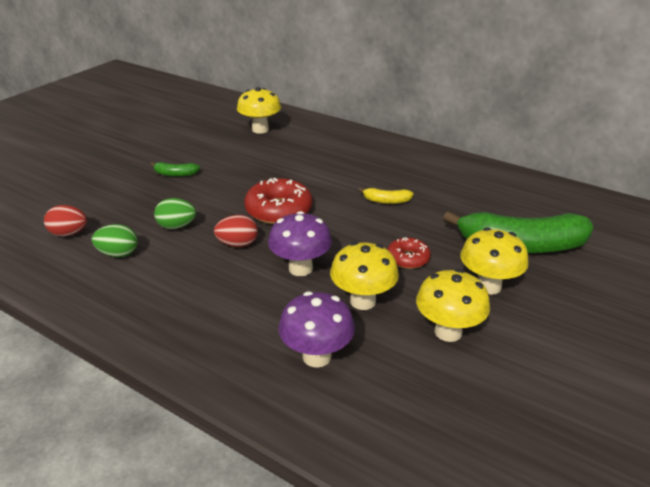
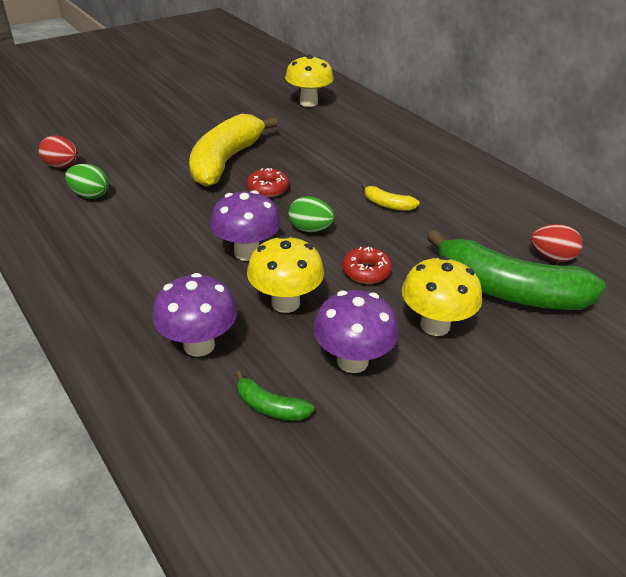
camera: 20 degrees right, 5 degrees up
green banana [150,162,200,177] -> green banana moved to [235,371,314,421]
green egg [154,198,196,229] -> green egg moved to [288,196,335,232]
red egg [214,215,258,247] -> red egg moved to [531,224,583,262]
red donut [244,178,312,224] -> red donut [247,168,289,197], size x0.57
yellow mushroom [416,269,490,342] -> purple mushroom [313,290,399,373]
none -> yellow banana [189,114,278,187]

